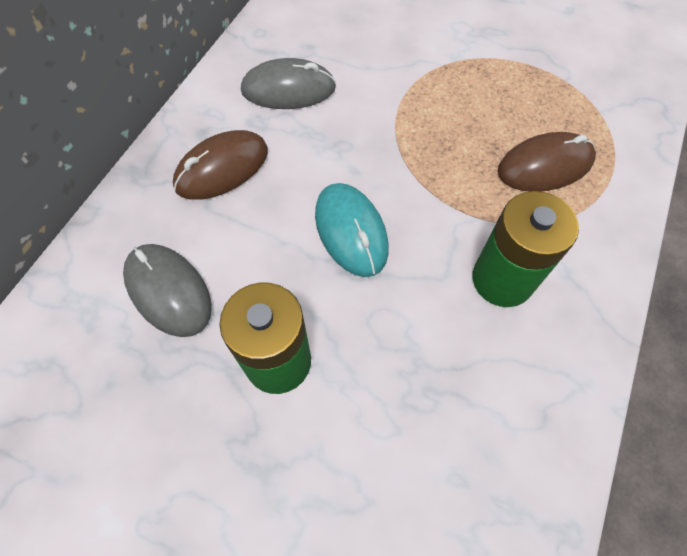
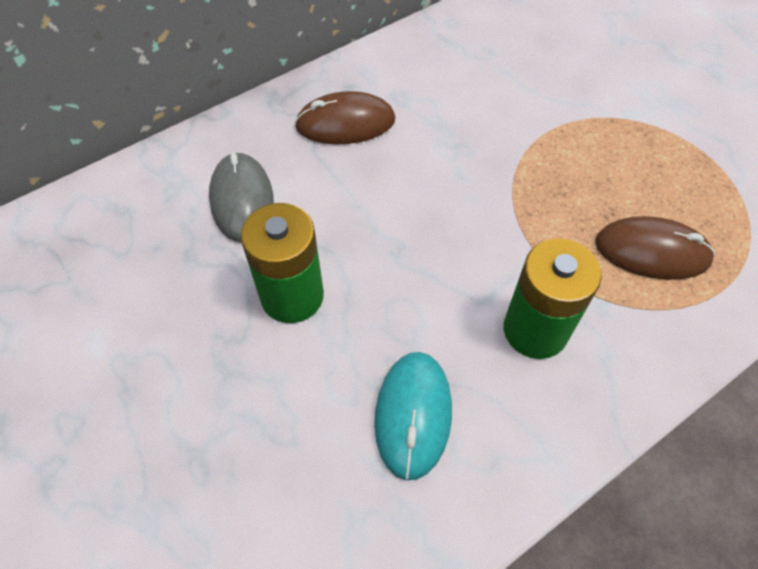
camera: 30 degrees right, 5 degrees down
grey mouse [241,58,336,109] -> none
turquoise mouse [315,183,389,277] -> turquoise mouse moved to [374,352,452,481]

